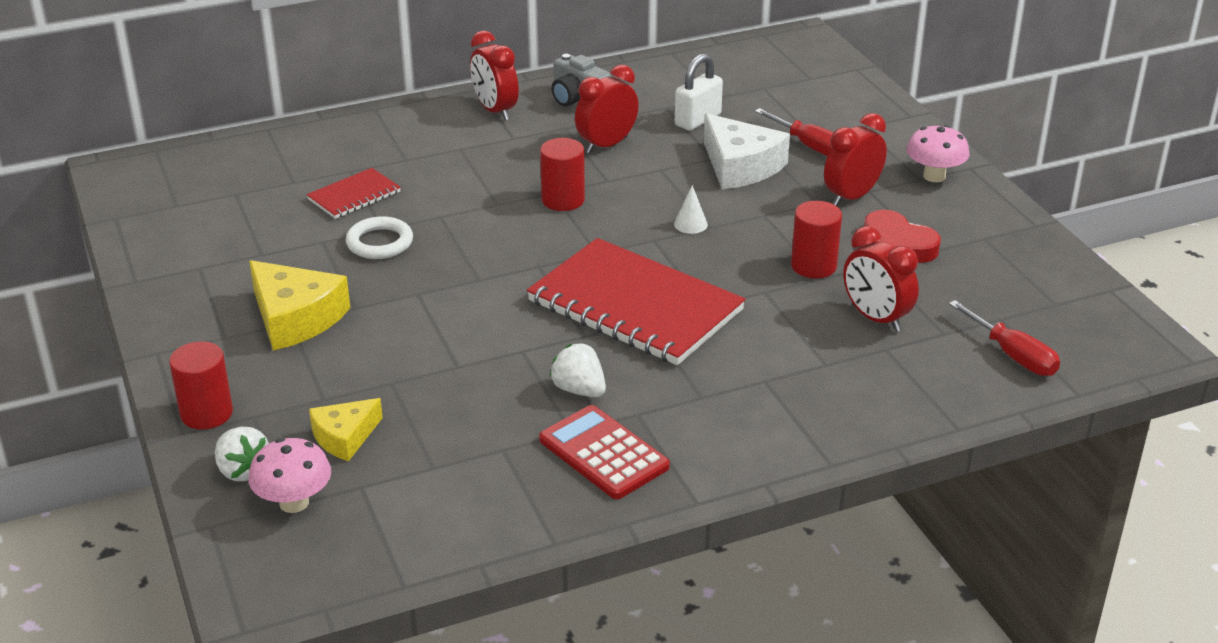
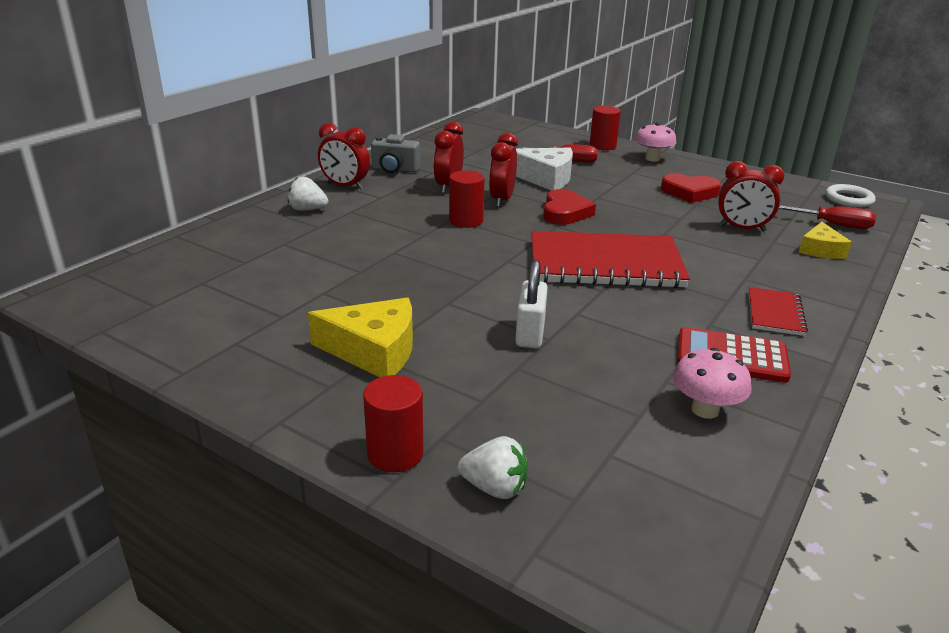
camera: 35 degrees left, 5 degrees down
pink mushroom [248,438,331,513] -> pink mushroom moved to [673,348,751,419]
red notebook [307,168,401,219] -> red notebook moved to [748,287,808,336]
yellow cheese [309,398,383,461] -> yellow cheese moved to [799,222,852,259]
white ring [346,216,413,259] -> white ring moved to [825,184,876,208]
white strawberry [550,343,606,397] -> white strawberry moved to [288,177,328,211]
white cone [674,185,708,234] -> red heart [543,189,596,225]
white padlock [675,54,723,131] -> white padlock moved to [515,260,548,348]
red cylinder [791,201,842,278] -> red cylinder moved to [590,106,621,150]
red clock [824,113,887,206] -> red clock moved to [489,133,518,207]

